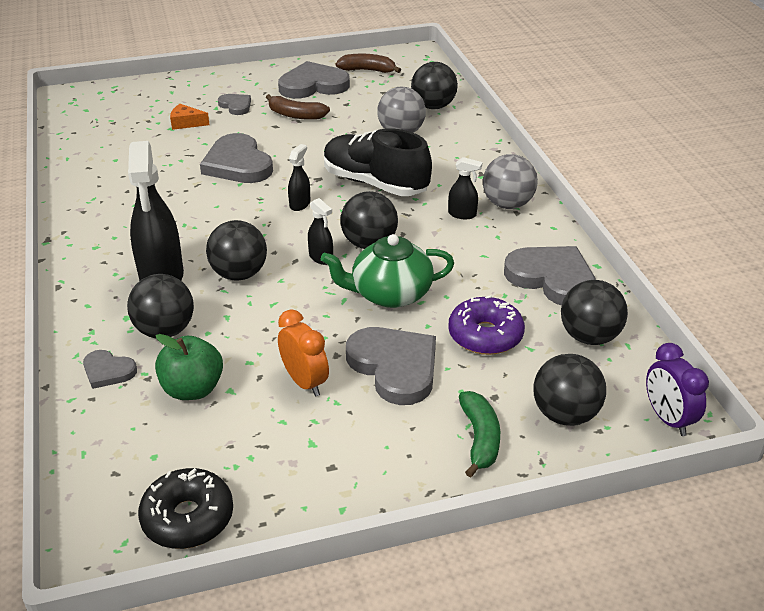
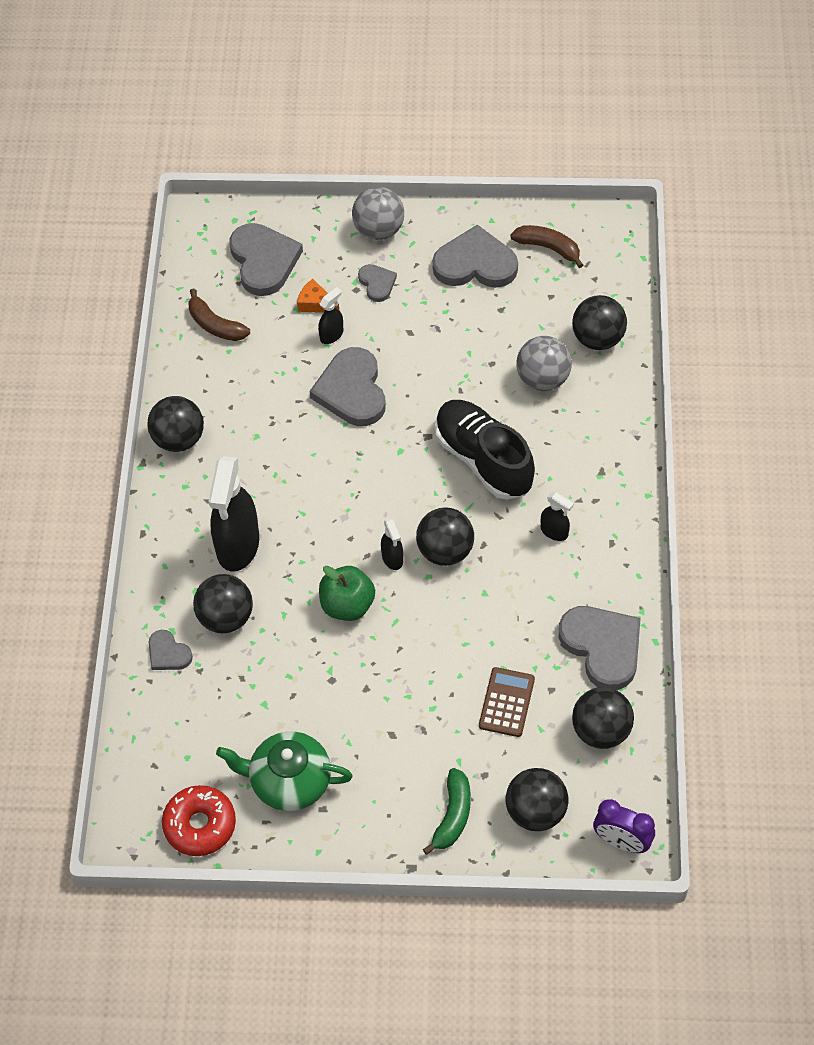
camera: 20 degrees right, 20 degrees up
black donut [138,468,233,549] -> red donut [162,785,236,856]
green apple [155,334,223,400] -> green apple moved to [319,566,375,621]
black ball [206,220,267,280] -> black ball moved to [147,396,204,452]
brown banana [266,94,330,120] -> brown banana moved to [189,289,250,341]
orange clock [278,309,329,396] -> none
black spray bottle [288,144,310,211] -> black spray bottle moved to [318,287,343,344]
green teapot [321,234,454,308] -> green teapot moved to [216,731,353,811]
grey heart [346,327,436,405] -> grey heart moved to [229,223,303,296]
purple donut [448,295,525,355] -> brown calculator [479,667,535,737]
grey ball [483,154,538,209] -> grey ball moved to [352,187,404,240]
purple clock [646,343,709,436] -> purple clock turned 60 degrees counterclockwise [593,799,655,853]

